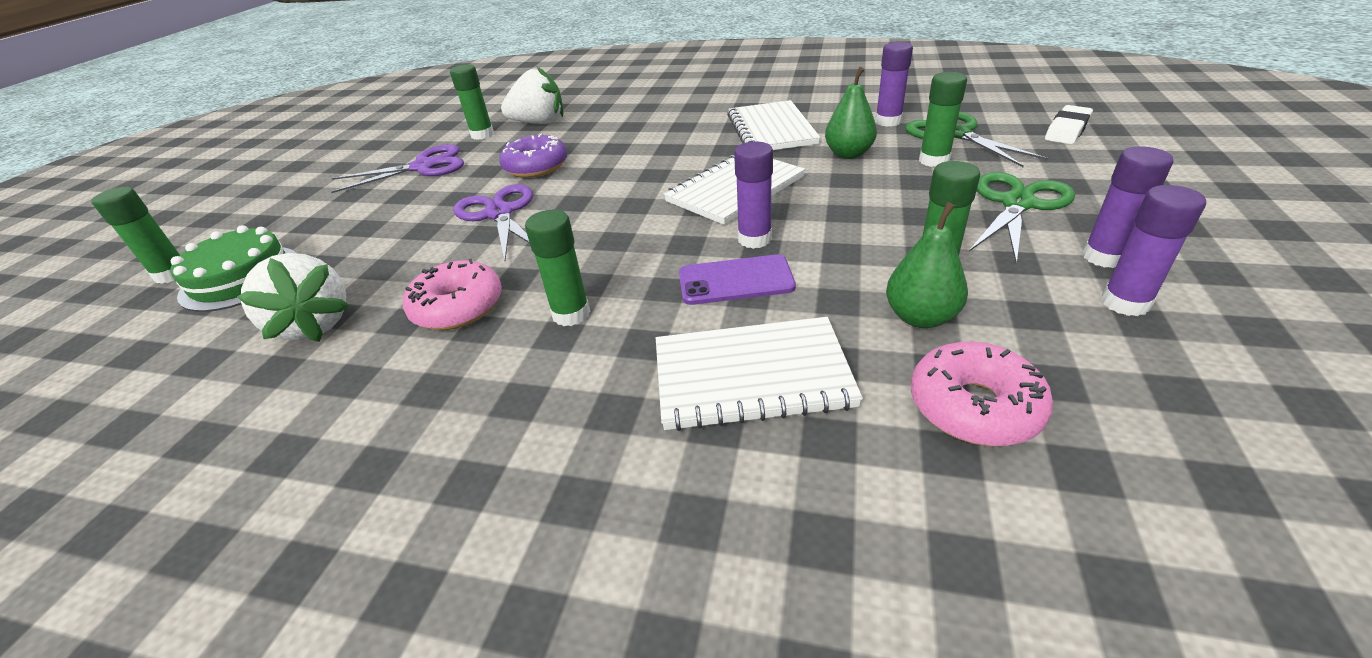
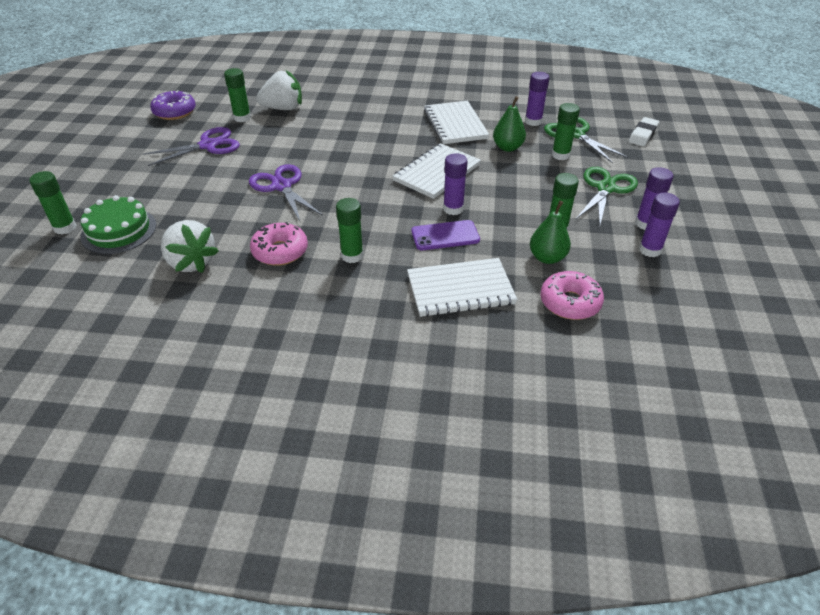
camera: 10 degrees left, 5 degrees up
purple donut [499,134,567,178] -> purple donut moved to [150,90,196,120]

